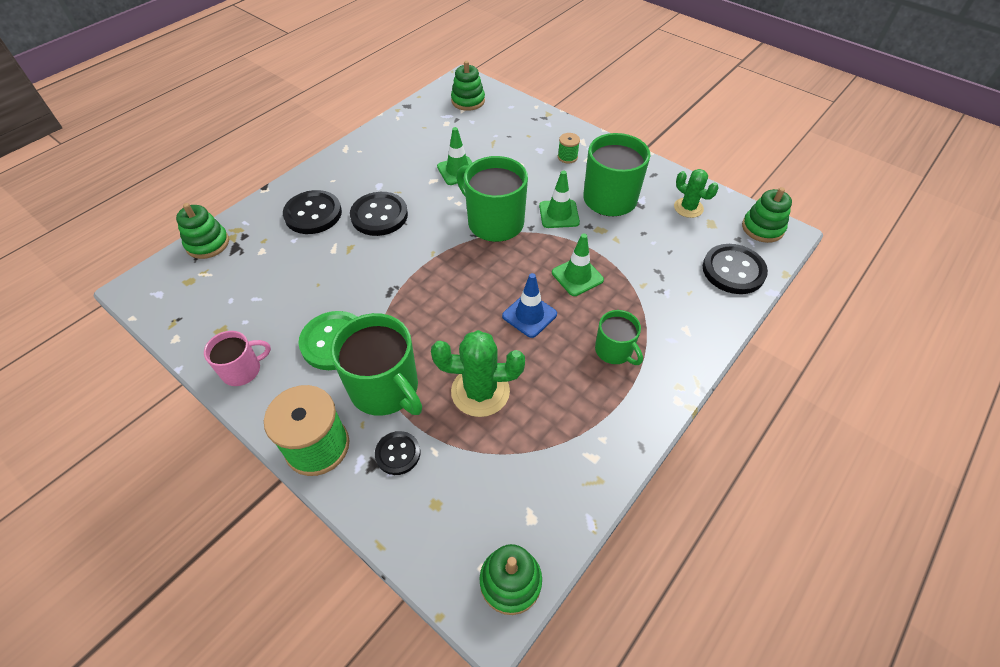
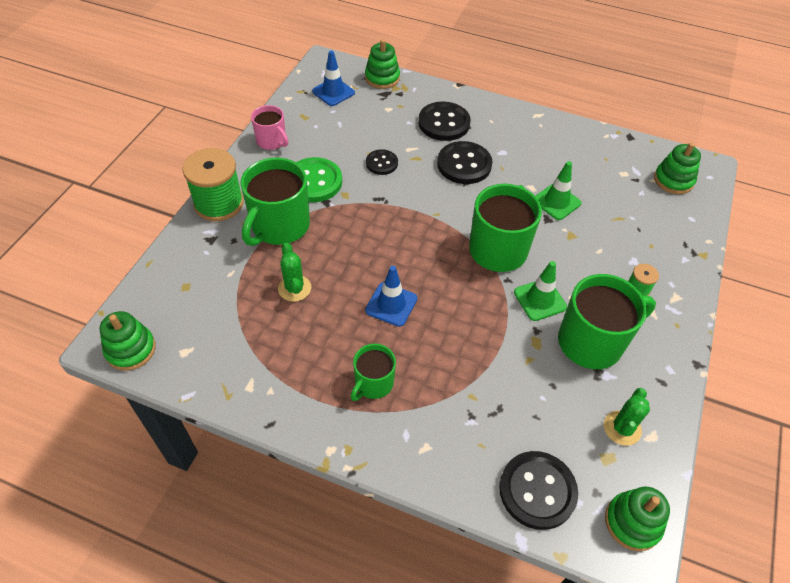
camera: 70 degrees right, 0 degrees up
black button [375,431,420,475] -> black button moved to [366,149,398,175]
green cactus [431,330,525,417] -> green cactus [278,242,311,302], size x0.63
green traffic cone [552,233,604,296] -> none
none -> blue traffic cone [312,50,355,106]

